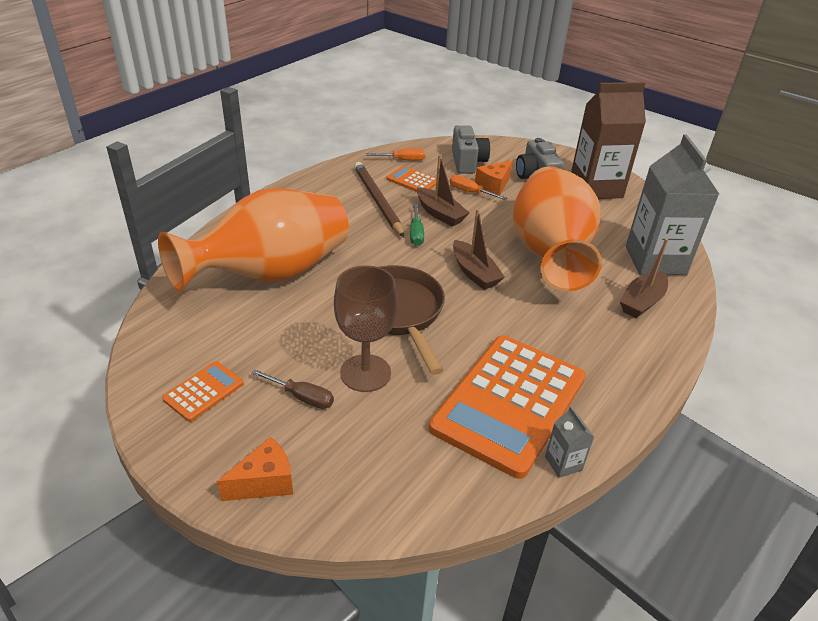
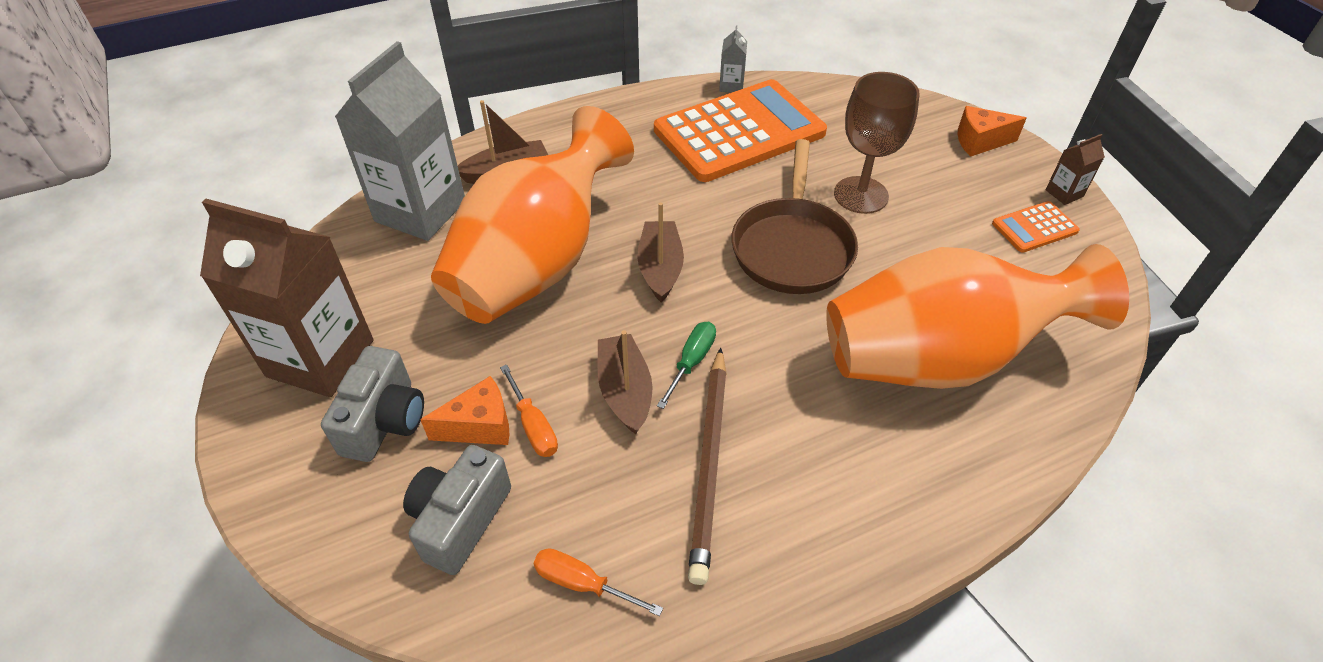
camera: 150 degrees left, 10 degrees up
brown screwdriver [251,369,334,409] -> none
orange calculator [386,166,437,192] -> none
none -> brown carton [1046,134,1105,205]

